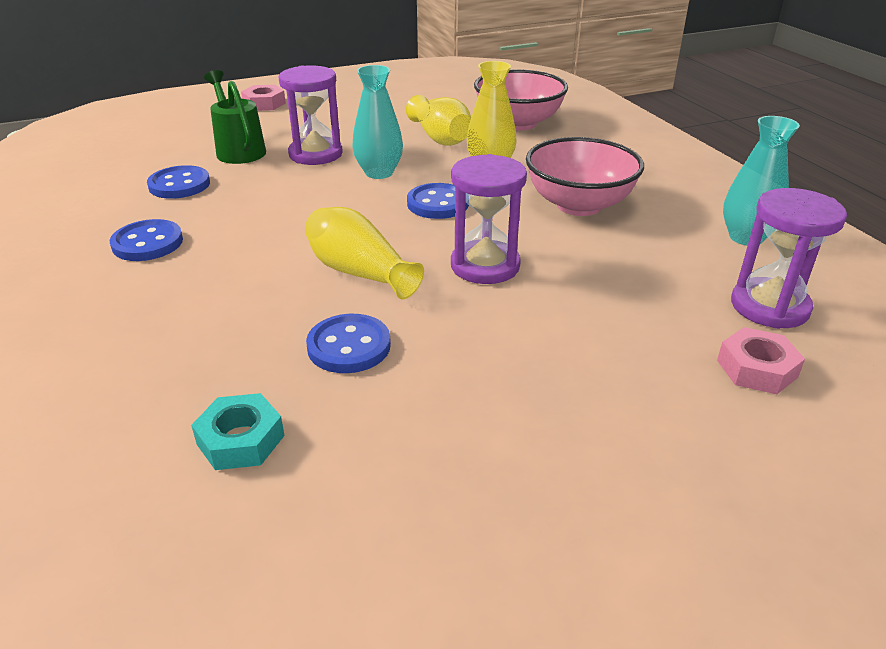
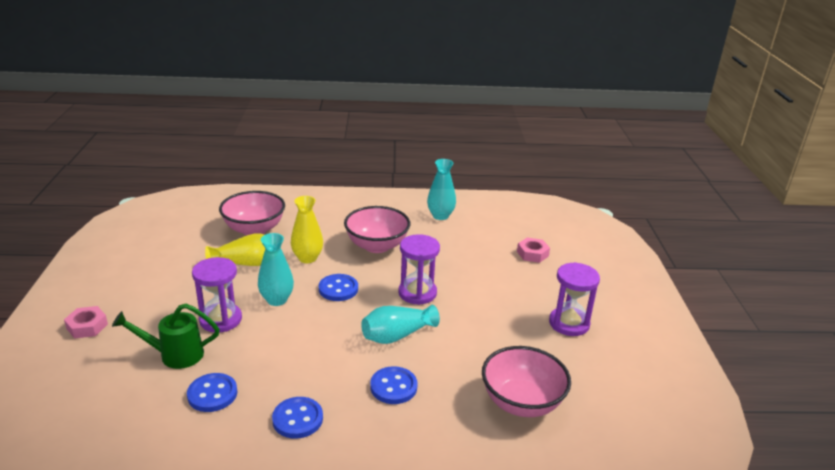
camera: 70 degrees left, 5 degrees down
turquoise nut [191,393,285,470] -> pink bowl [482,346,571,417]
yellow vase [305,207,424,299] -> turquoise vase [361,305,440,344]
blue button [306,314,391,373] -> blue button moved to [370,366,418,404]
purple hourglass [731,188,847,329] -> purple hourglass moved to [549,262,600,336]

